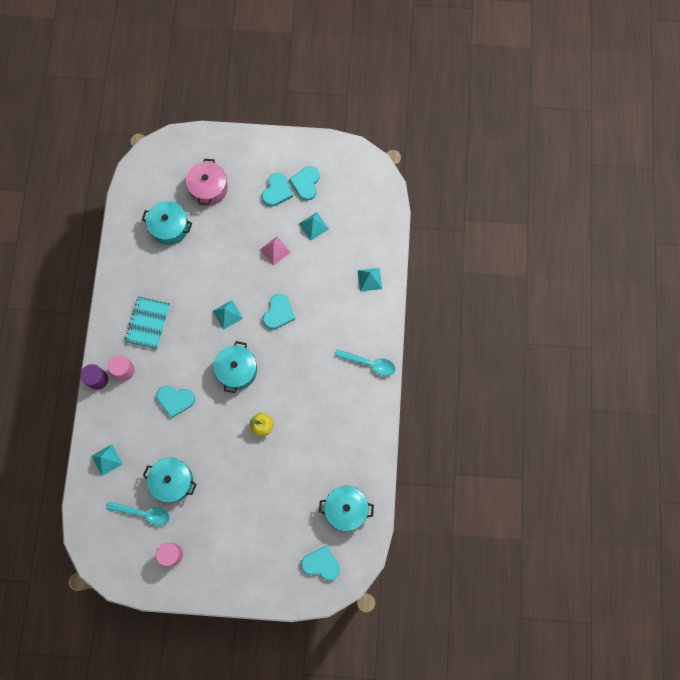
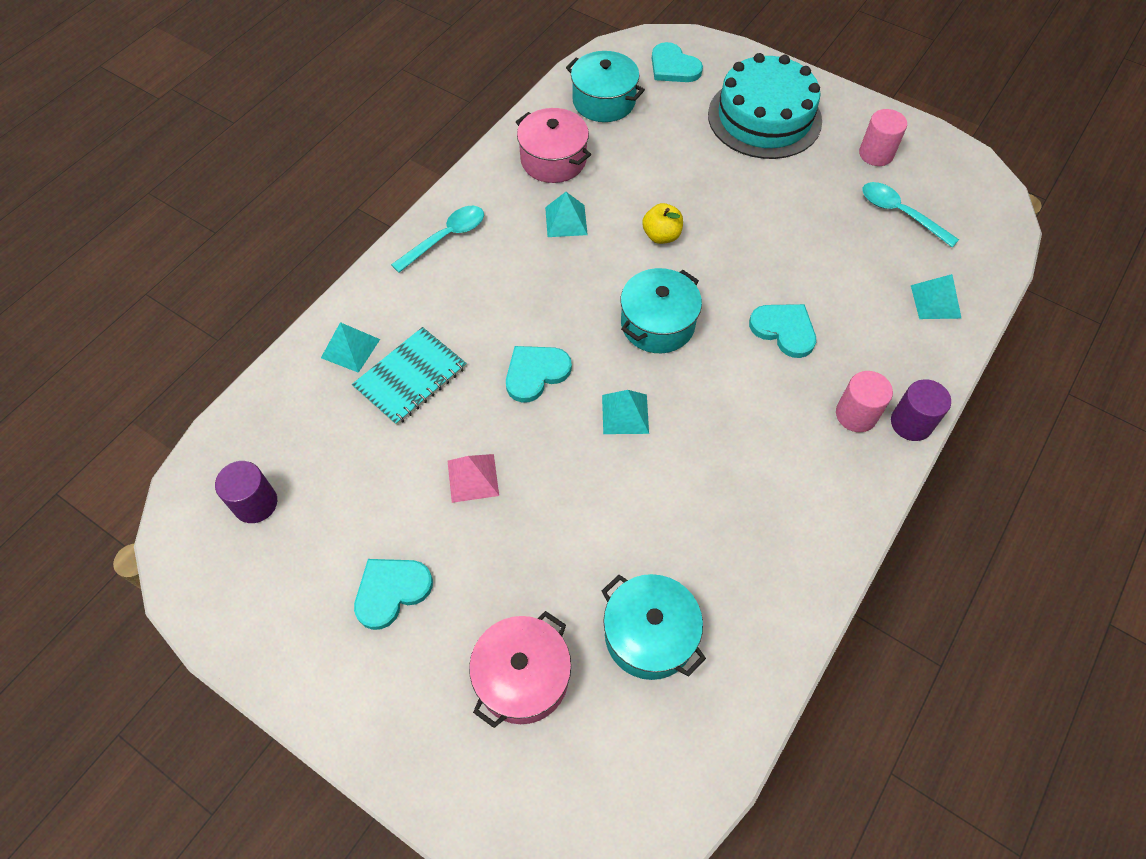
camera: 150 degrees left, 15 degrees down
turquoise notebook [125,296,170,350] -> turquoise notebook moved to [352,327,467,426]
turquoise pot [143,458,197,502] -> none
turquoise heart [289,166,320,201] -> none
turquoise pyramid [299,212,329,240] -> turquoise pyramid moved to [545,192,588,237]
turquoise spoon [335,349,395,376] -> turquoise spoon turned 90 degrees clockwise [391,206,484,273]
none -> purple cylinder [215,461,277,523]
none -> pink pot [516,108,591,183]
none -> turquoise cake [708,53,822,159]

